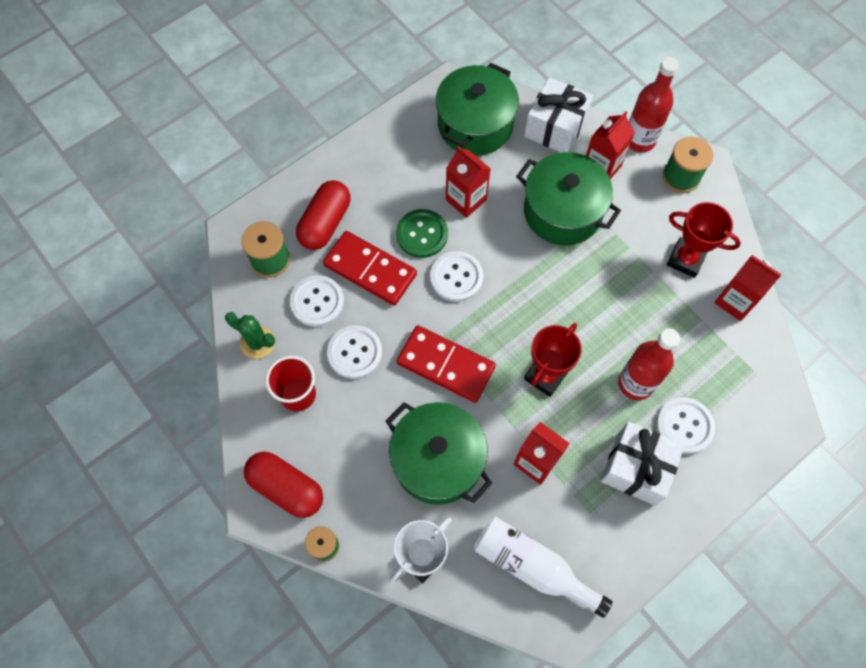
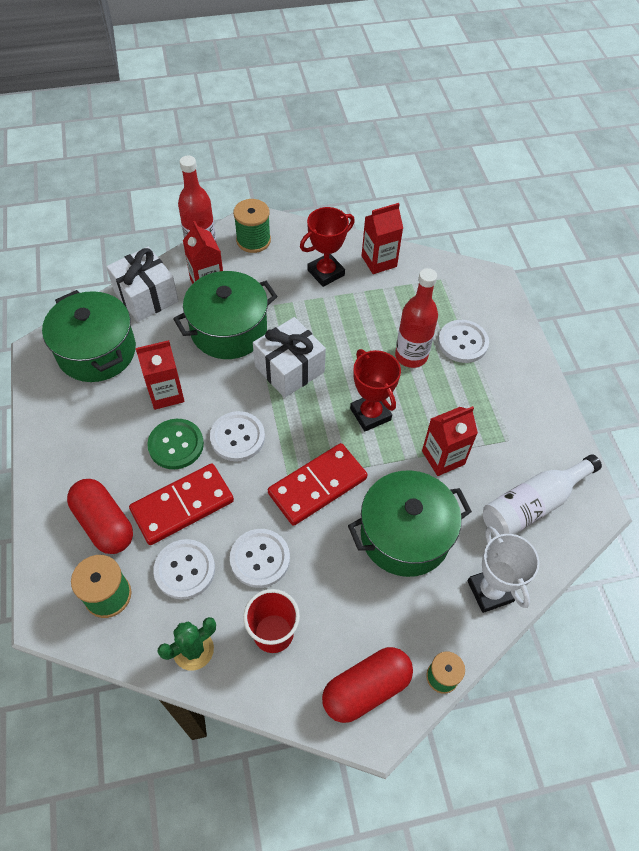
camera: 65 degrees left, 10 degrees down
white gift [600,421,685,505] -> white gift moved to [253,317,326,398]

